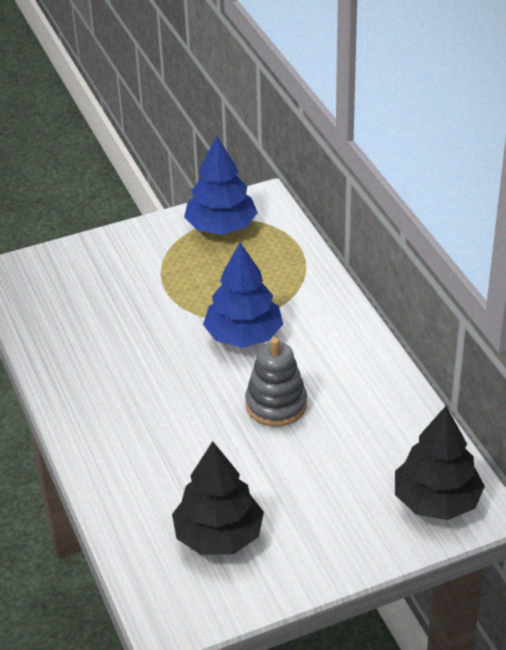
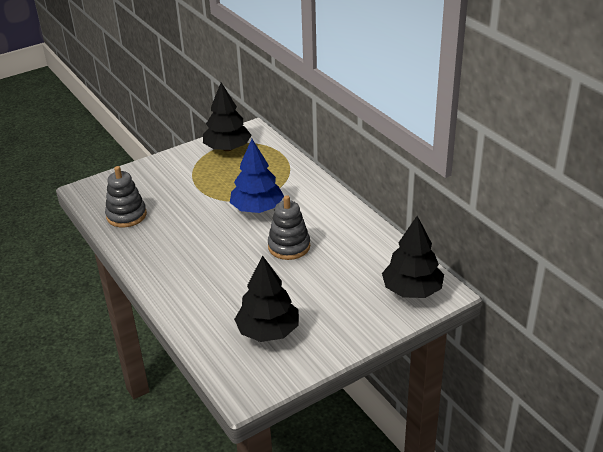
camera: 10 degrees left, 5 degrees down
blue tree [184,136,258,235] -> black tree [203,82,252,151]
none -> grey stacking toy [105,166,147,227]

